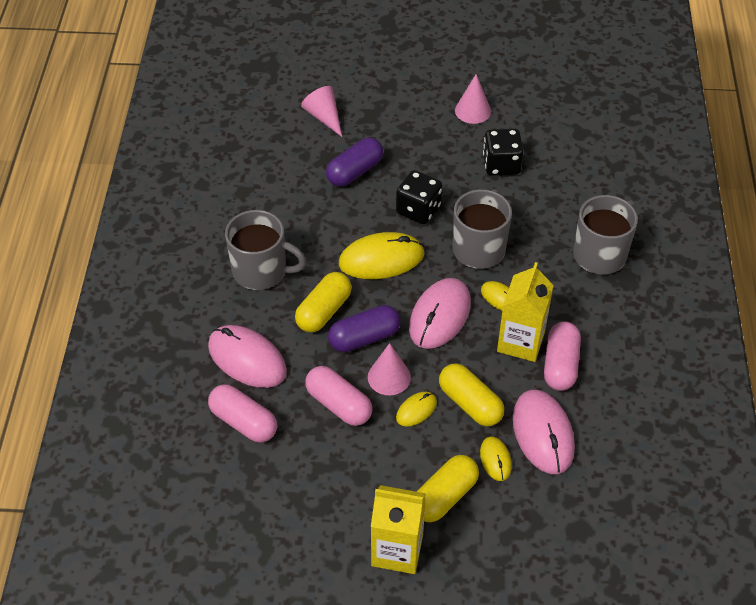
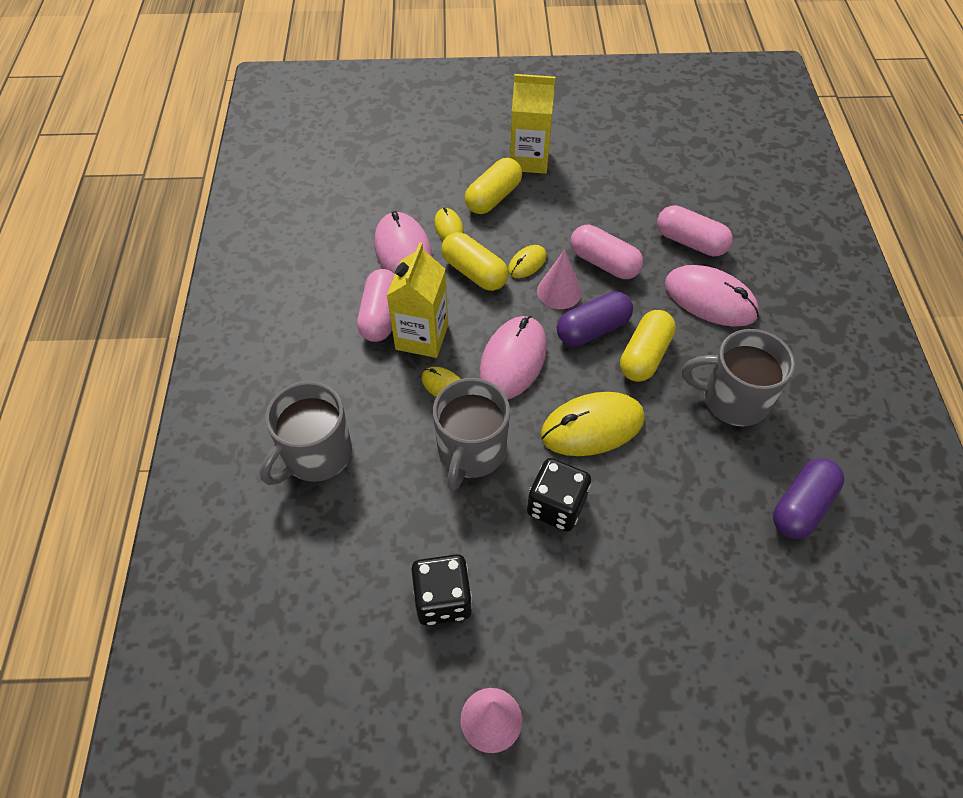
camera: 175 degrees right, 5 degrees up
pink cone [301,86,342,137] -> none
purple capsule [326,137,383,187] -> purple capsule moved to [773,458,844,539]

